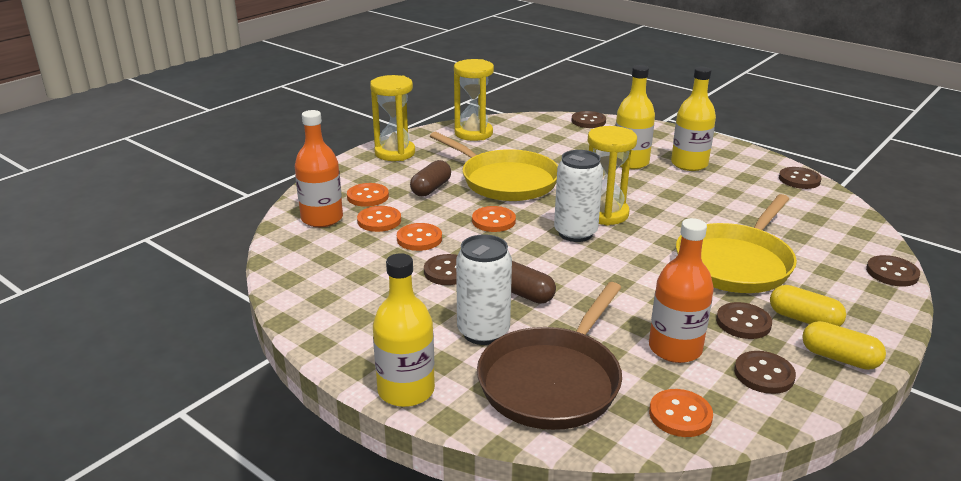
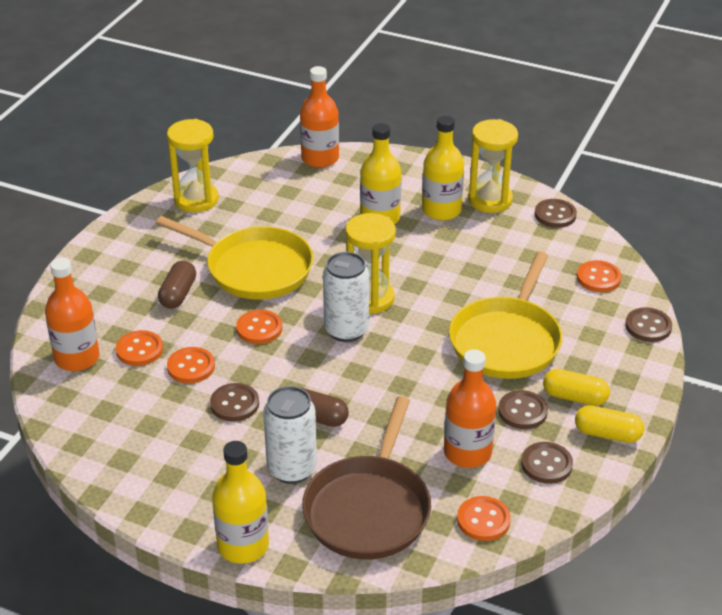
camera: 15 degrees left, 10 degrees up
orange button [347,183,389,207] -> orange button moved to [577,260,621,292]
yellow hourglass [370,75,415,161] -> yellow hourglass moved to [468,119,518,213]
brown button [572,111,606,128] -> orange bottle [300,66,339,168]

